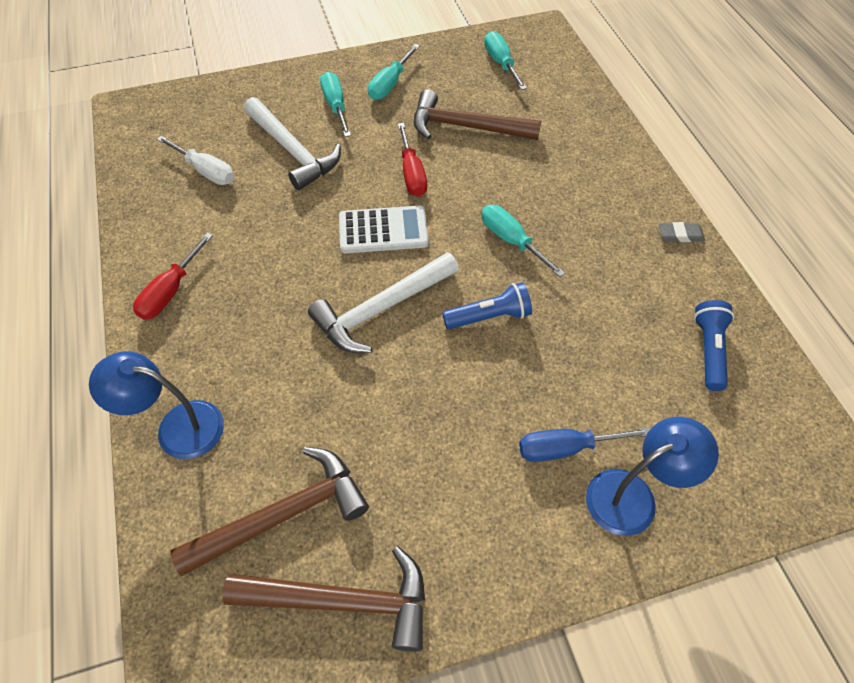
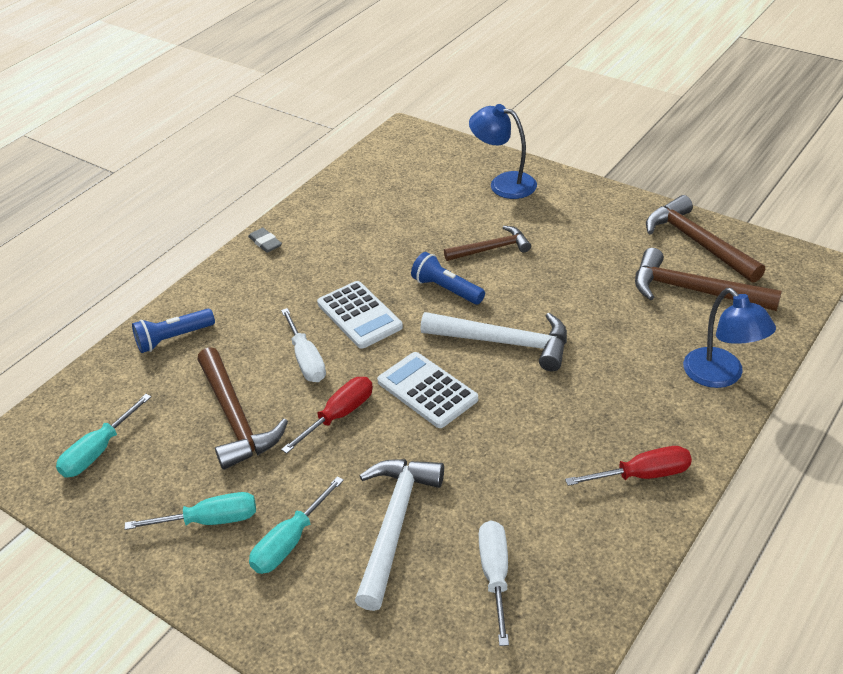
camera: 125 degrees left, 15 degrees down
turquoise screwdriver [481,205,565,277] -> white calculator [317,281,403,349]
blue screwdriver [519,427,650,462] -> none
blue flashlight [694,300,734,391] -> blue flashlight moved to [132,309,215,353]
none -> white screwdriver [281,308,326,382]
none -> brown hammer [444,226,531,261]

